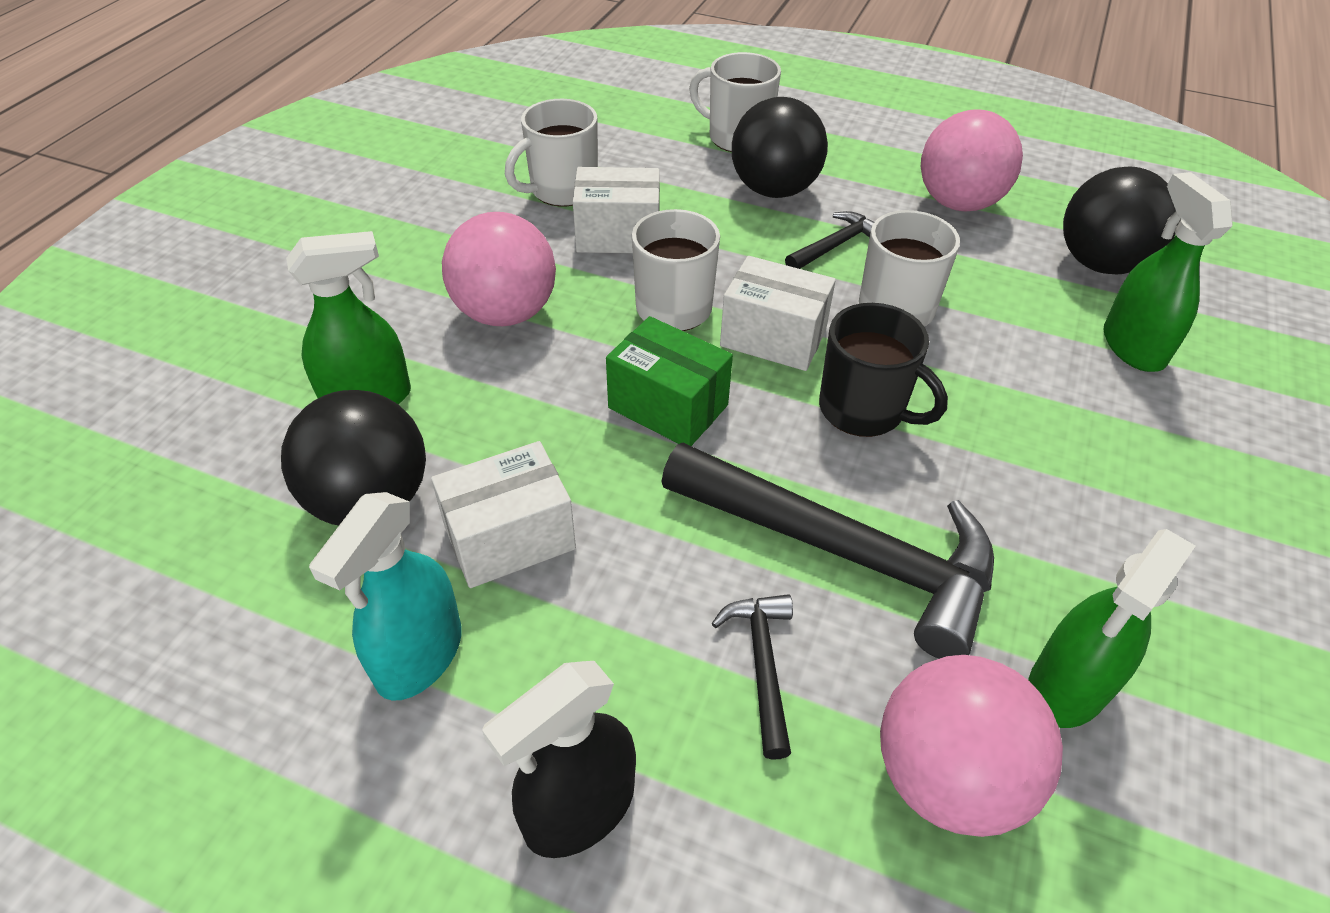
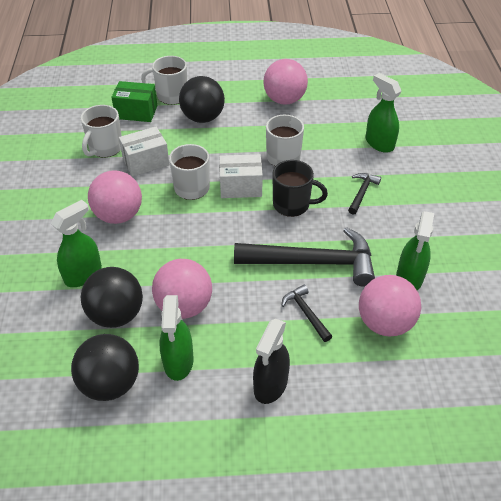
camera: 25 degrees left, 0 degrees up
turquoise spray bottle [309,492,462,701] -> green spray bottle [160,295,194,381]
white box [431,441,576,588] -> pink ball [152,259,212,319]
green box [606,316,733,446] -> green box moved to [111,81,157,122]
black hammer [785,211,874,269] -> black hammer moved to [348,173,381,215]
black ball [1063,167,1178,274] -> black ball moved to [71,334,139,401]

